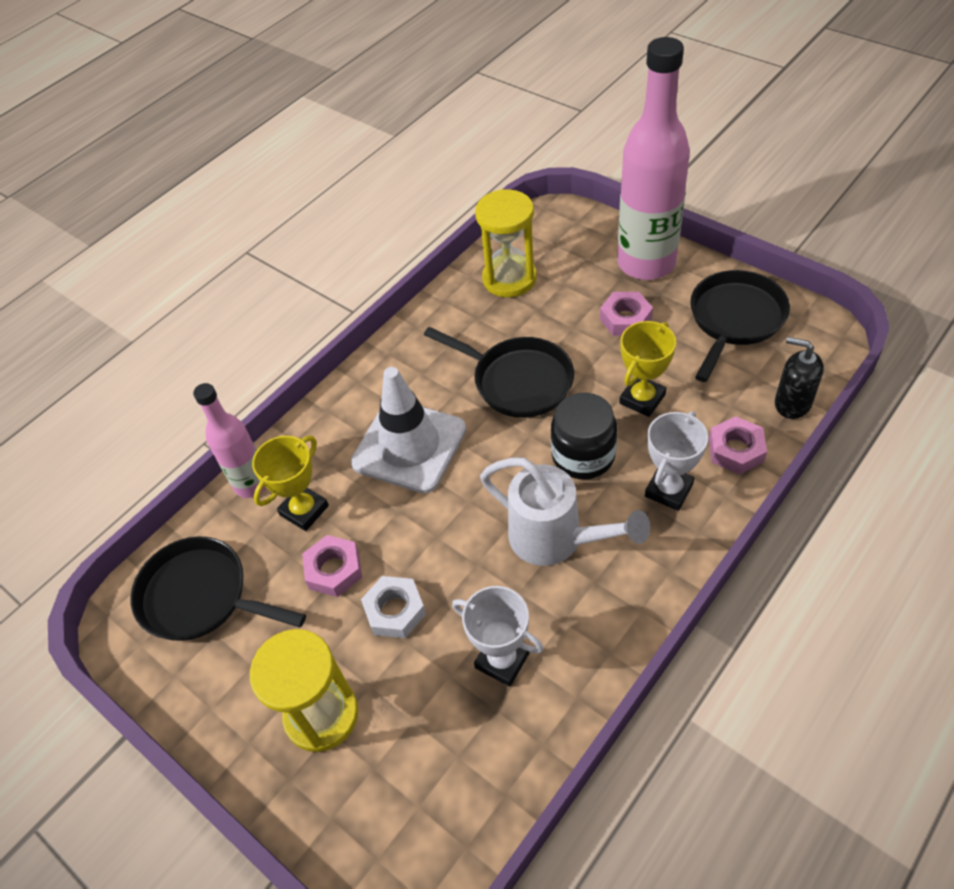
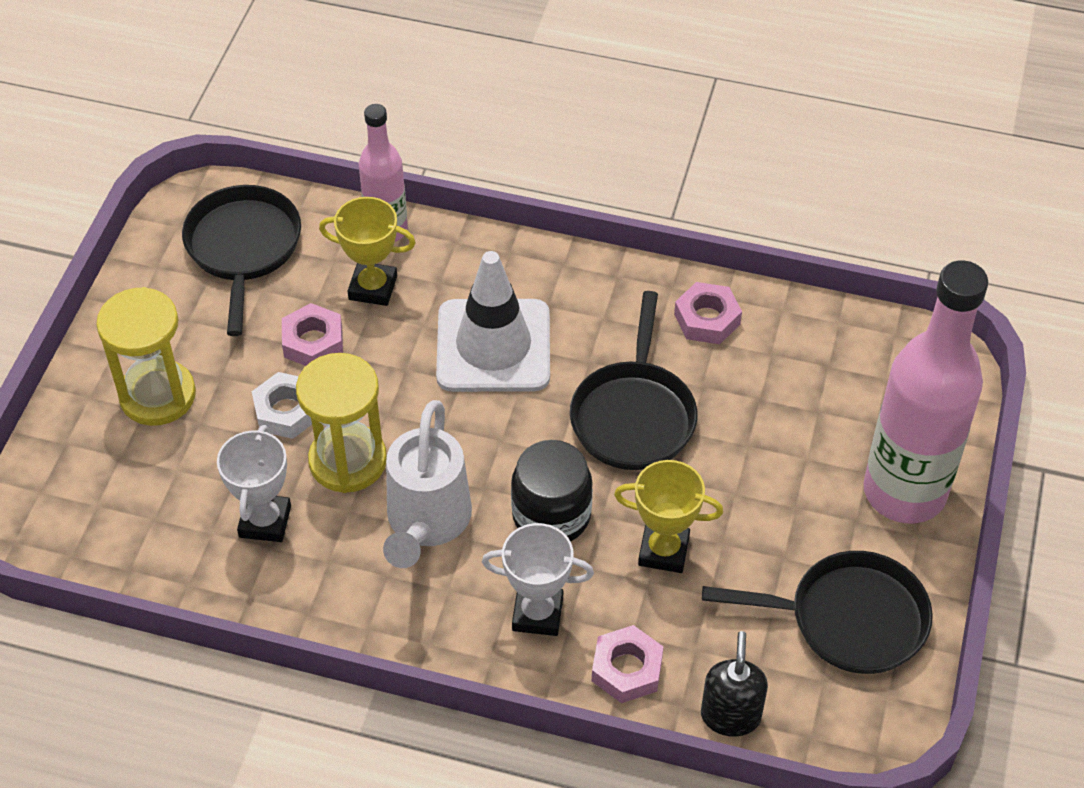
camera: 60 degrees right, 0 degrees up
yellow hourglass [475,189,537,297] -> yellow hourglass moved to [296,353,387,493]
pink nut [600,292,653,336] -> pink nut moved to [674,282,742,344]

